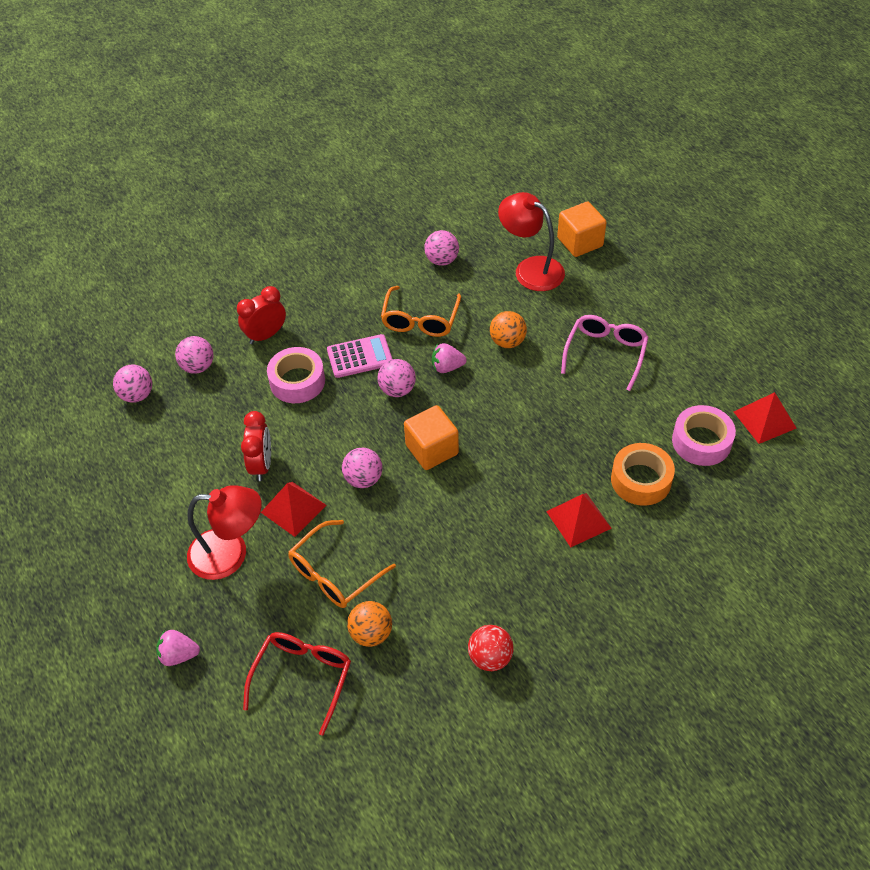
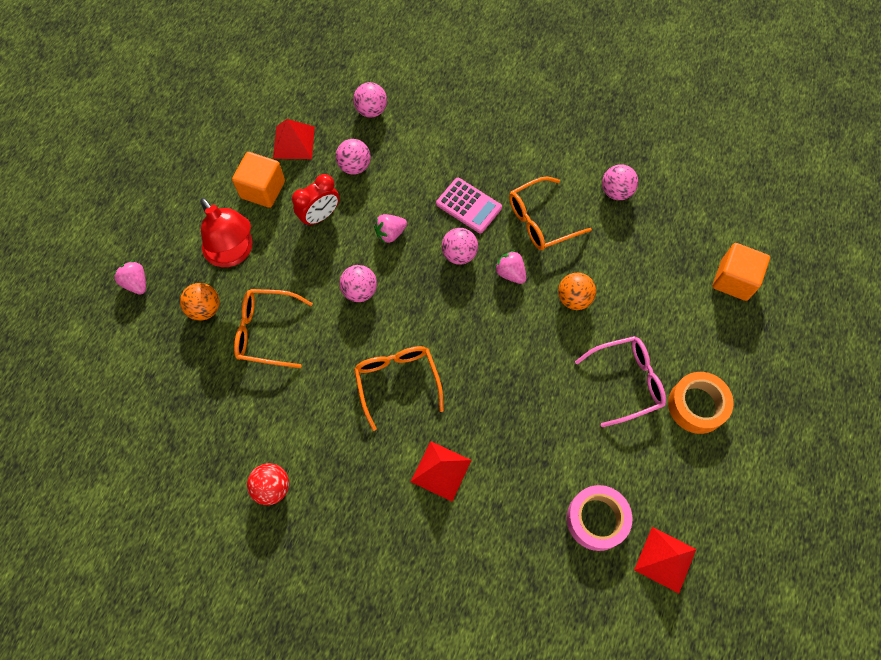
camera: 50 degrees right, 15 degrees up
pink ball [113,365,152,403] -> pink ball moved to [336,139,371,175]
red clock [237,286,286,344] -> none
red glasses [243,632,351,736] -> none
red pyramid [261,482,326,537] -> red pyramid moved to [273,119,315,159]
pink tape [267,347,325,403] -> none
orange ball [347,601,392,647] -> orange ball moved to [180,283,220,321]
orange cube [404,405,459,470] -> orange cube moved to [232,152,285,208]
red lamp [498,192,565,291] -> none
orange tape [611,443,675,506] -> orange tape moved to [668,372,734,434]
none -> orange glasses [354,346,444,431]
none -> pink strawberry [374,214,407,243]

